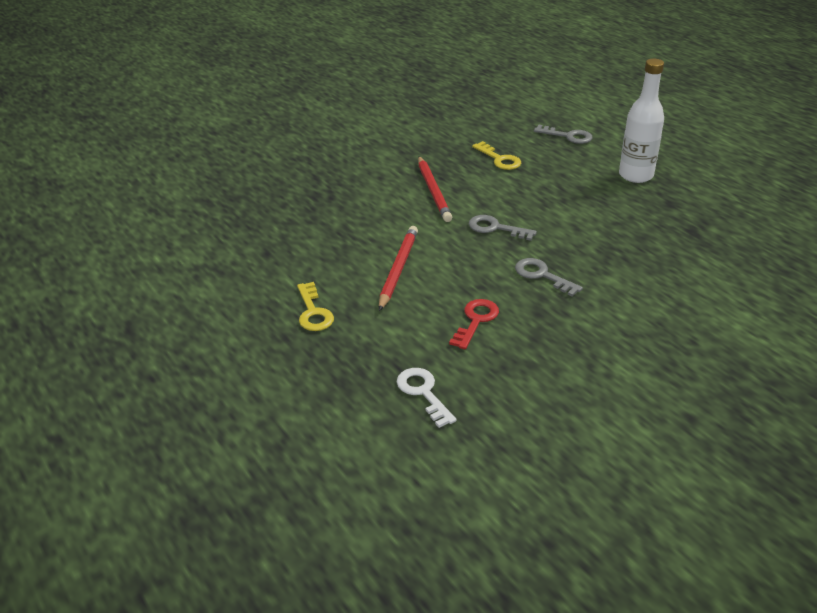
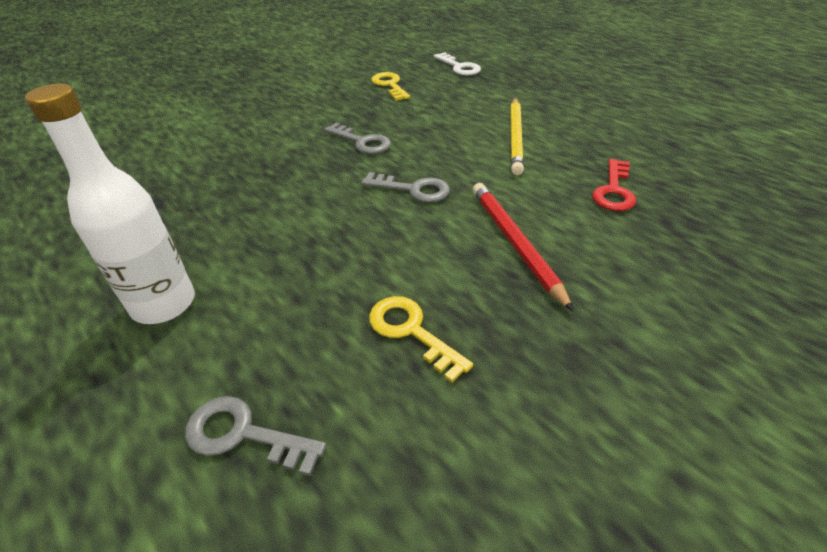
camera: 175 degrees right, 5 degrees up
yellow key [297,282,334,331] -> yellow key moved to [371,72,410,101]
red pencil [379,226,418,311] -> yellow pencil [510,98,524,175]
red key [449,299,499,350] -> red key moved to [592,159,636,211]

